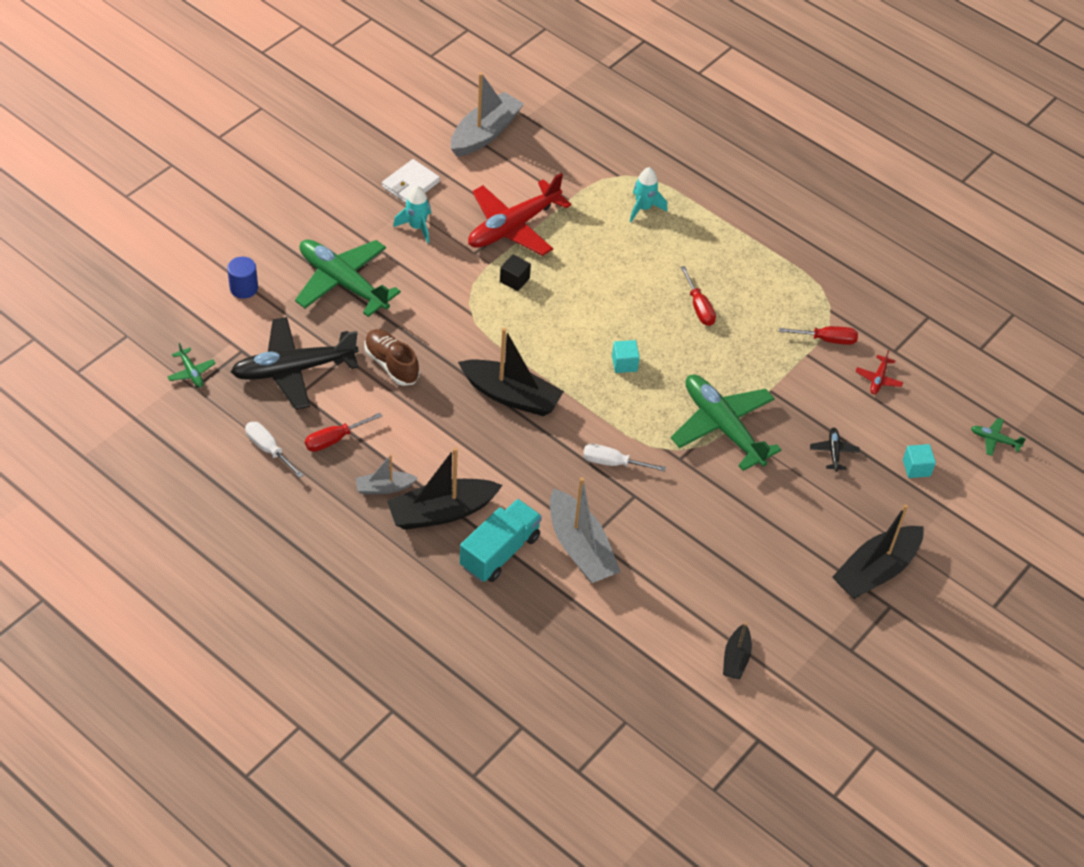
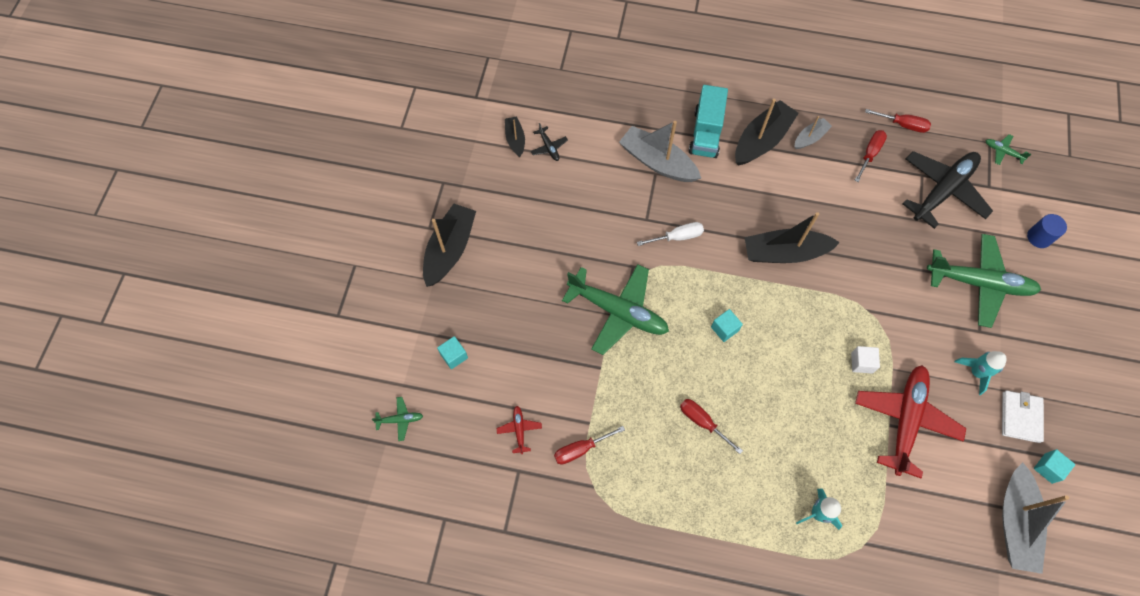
camera: 155 degrees right, 15 degrees up
white screwdriver [245,422,304,478] -> red screwdriver [865,109,931,133]
brown shoe [364,329,419,386] -> none
black cube [500,254,531,291] -> white cube [851,346,880,374]
black plane [810,428,860,472] -> black plane moved to [531,123,568,161]
none -> turquoise cube [1034,449,1075,484]

